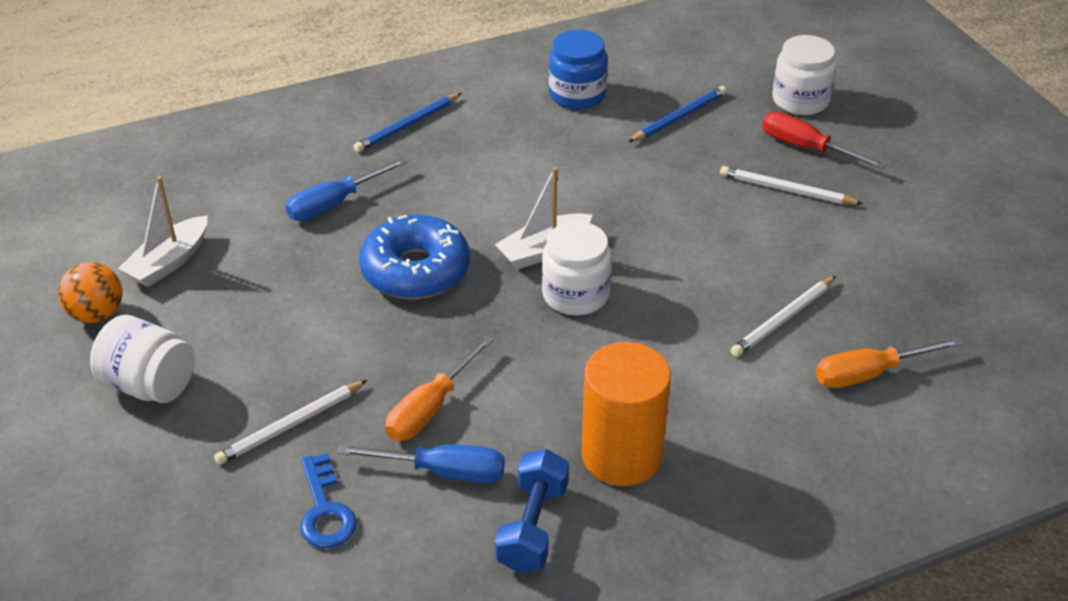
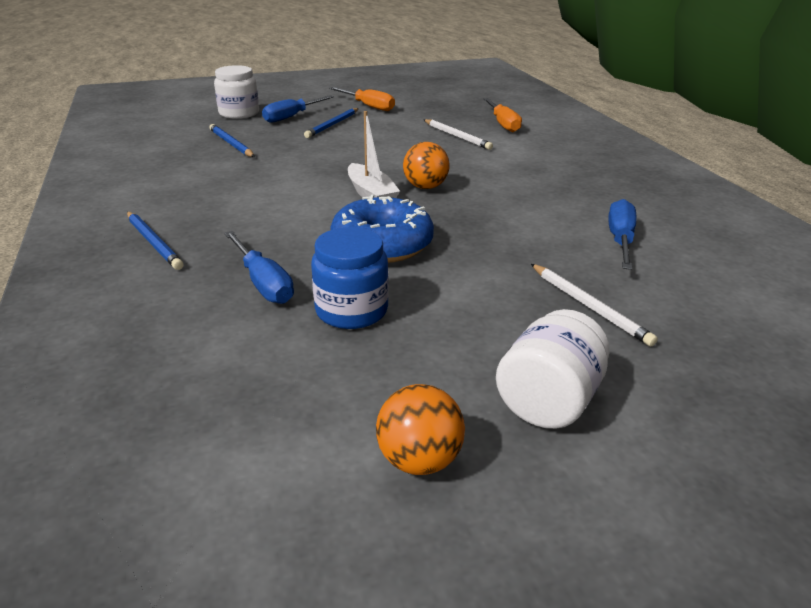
camera: 85 degrees left, 10 degrees down
white boat [118,176,208,287] -> none
blue key [300,453,357,548] -> none
orange screwdriver [385,335,494,441] -> orange screwdriver moved to [329,87,395,111]
blue dumbbell [495,449,569,573] -> none
white jar [542,221,612,316] -> orange ball [403,142,449,189]
blue jar [549,30,608,110] -> blue jar moved to [311,227,389,329]
orange cylinder [581,342,671,486] -> none
white pencil [720,166,863,205] -> blue pencil [304,108,359,138]
red screwdriver [762,112,886,169] -> blue screwdriver [262,95,334,123]

